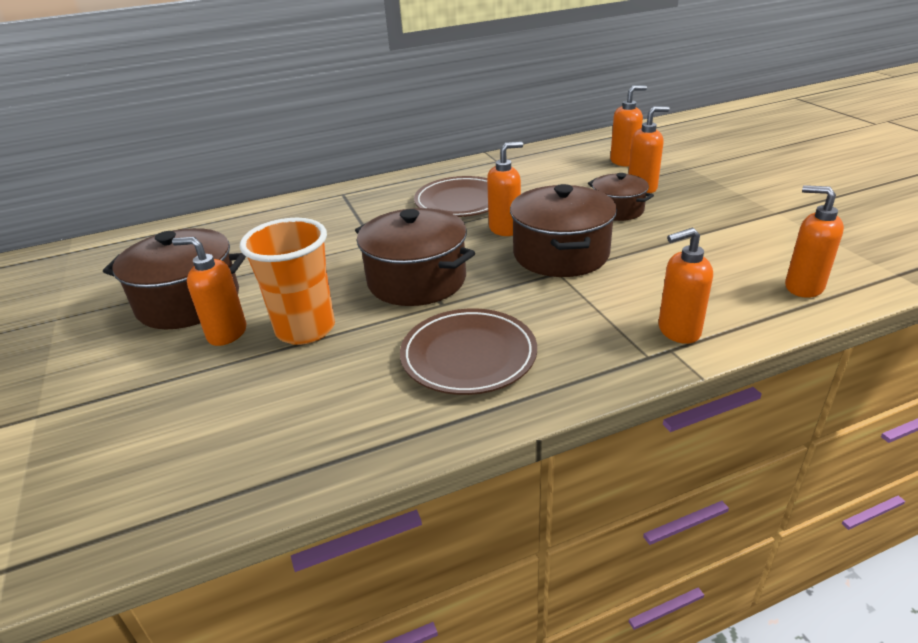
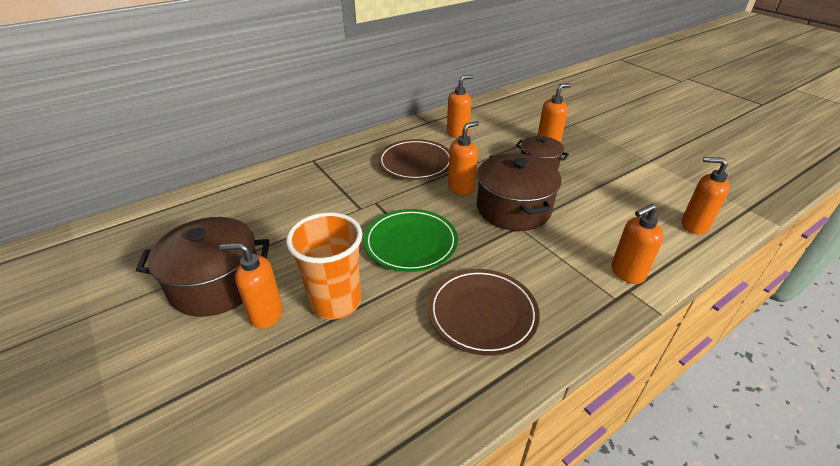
camera: 15 degrees left, 5 degrees up
brown pot [355,208,475,306] -> green plate [364,209,458,272]
orange soap dispenser [610,85,647,167] -> orange soap dispenser moved to [447,75,473,139]

